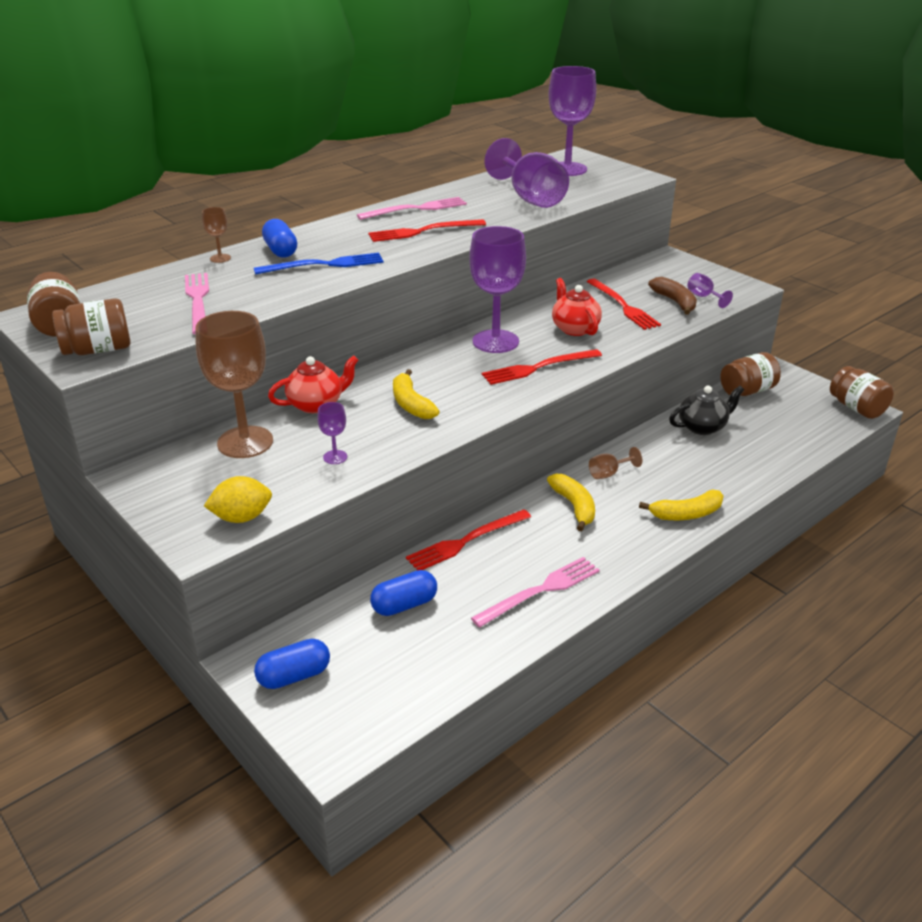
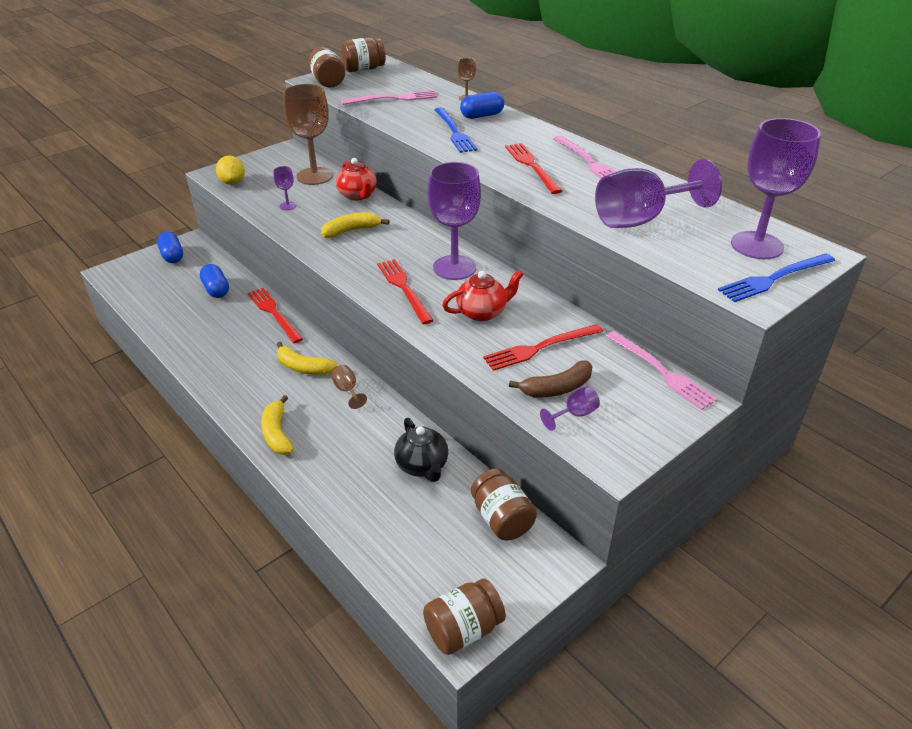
camera: 90 degrees right, 5 degrees up
pink fork [471,557,600,628] -> pink fork moved to [606,331,718,410]
yellow banana [547,474,595,531] -> yellow banana turned 45 degrees clockwise [277,342,338,375]
none -> blue fork [718,254,835,302]

